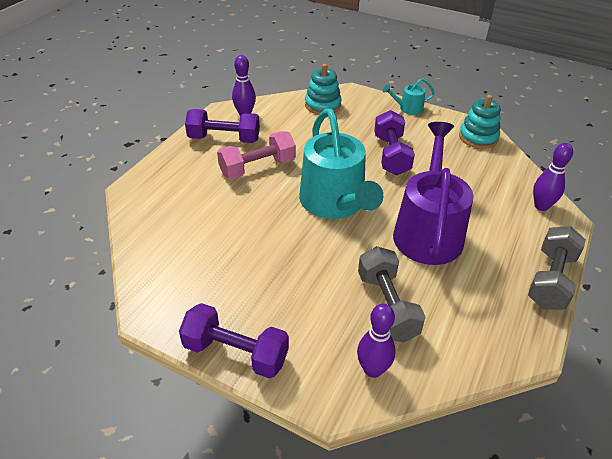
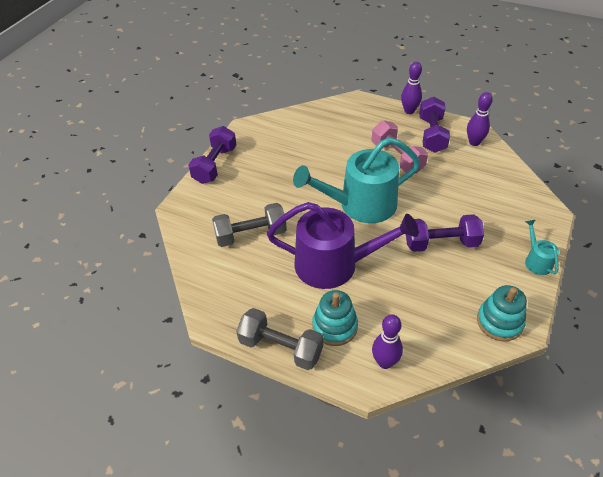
camera: 90 degrees right, 5 degrees up
turquoise stacking toy [305,64,342,115] -> turquoise stacking toy moved to [312,290,358,346]
purple bowling pin [357,304,396,378] -> purple bowling pin moved to [401,62,422,114]

